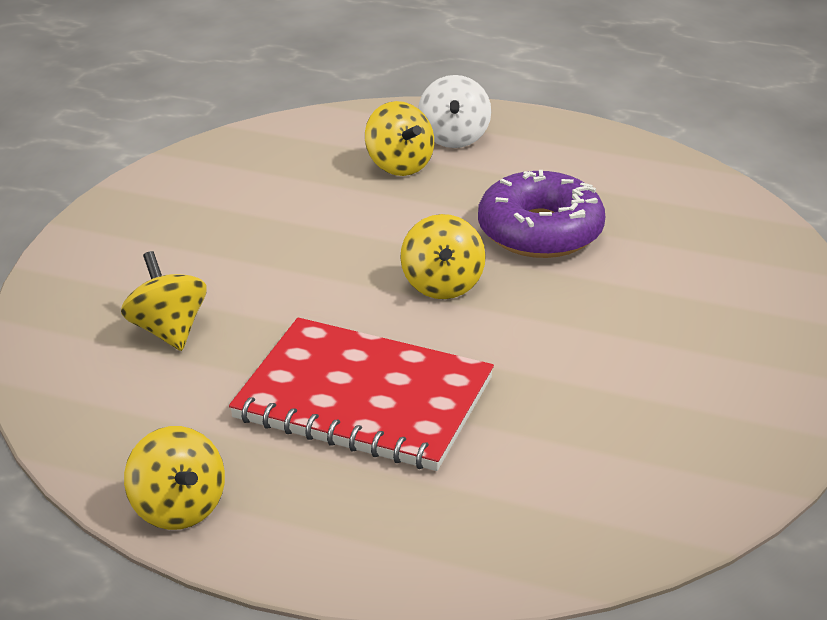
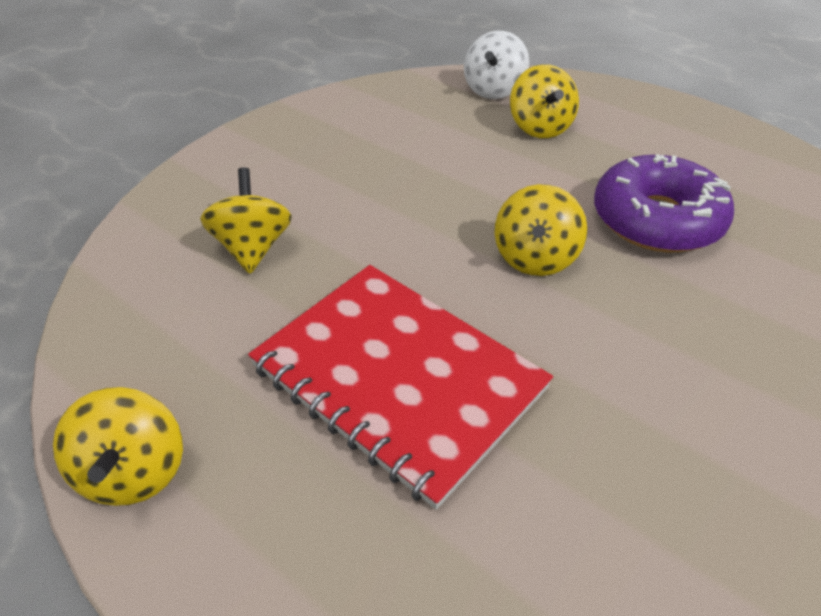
camera: 20 degrees right, 10 degrees up
white spinning top [418,75,491,148] -> white spinning top moved to [464,31,529,99]

